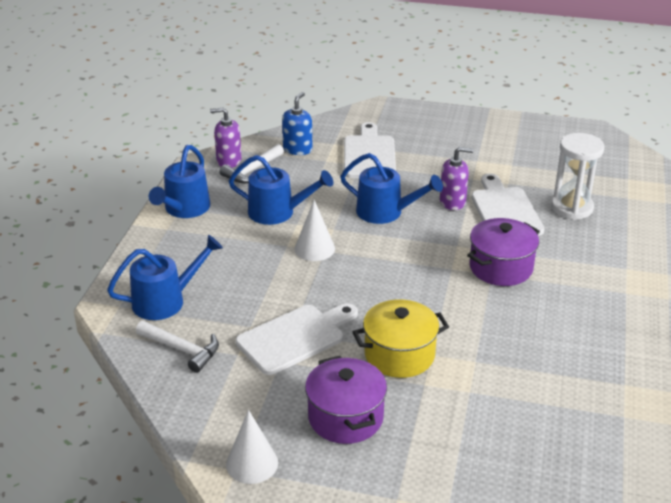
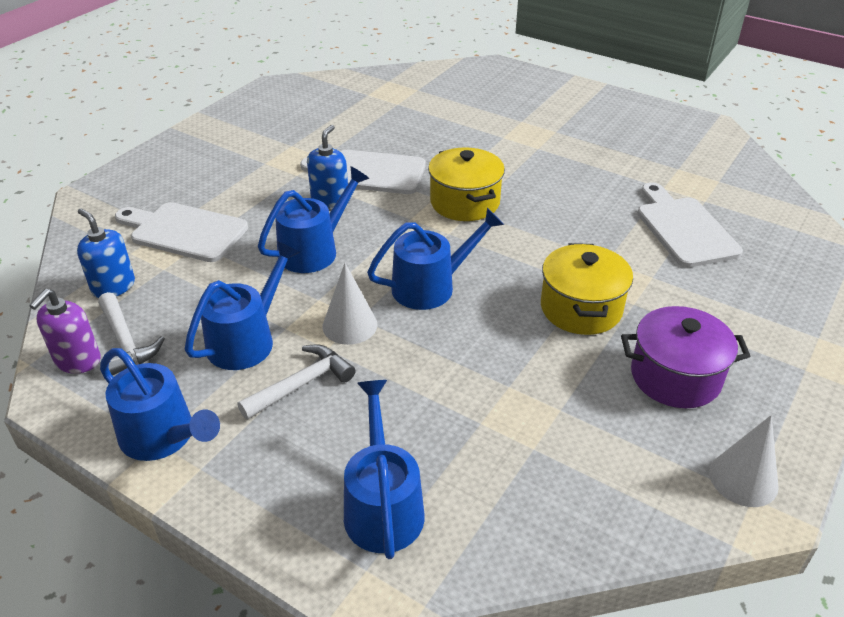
camera: 70 degrees left, 5 degrees up
white hammer [136,321,219,373] -> white hammer moved to [237,344,356,420]
white cutting board [236,303,358,375] -> white cutting board moved to [637,182,743,267]
purple soap dispenser [440,147,474,210] -> blue soap dispenser [307,125,348,208]
purple pot [467,218,540,286] -> yellow pot [428,147,505,221]
white hourglass [551,133,604,220] -> none
none -> blue watering can [367,208,504,310]

